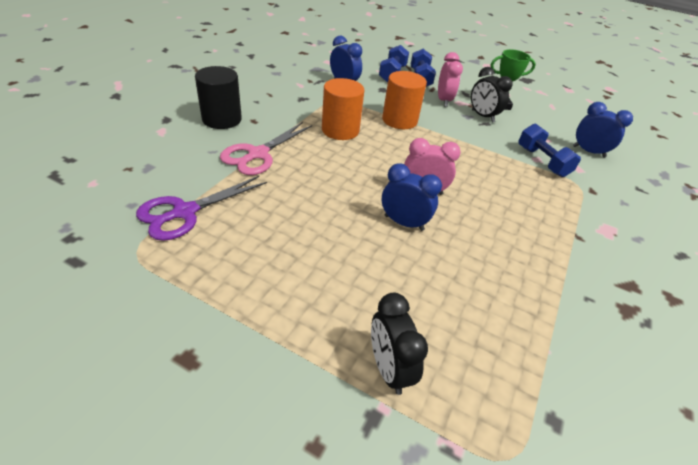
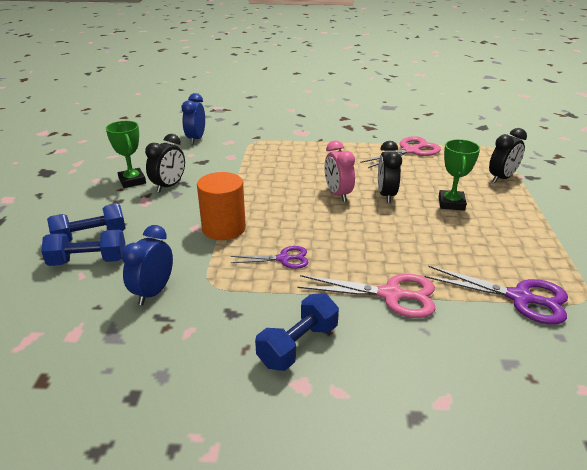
camera: 110 degrees left, 10 degrees down
black cylinder [195,66,242,129] -> none
orange cylinder [322,78,364,140] -> purple scissors [231,246,309,269]
blue clock [382,163,442,231] -> black clock [378,141,402,203]
pink clock [438,52,463,107] -> none
blue dumbbell [519,124,581,177] -> blue dumbbell moved to [255,294,339,371]
none -> pink scissors [360,136,441,168]
none -> green trophy [439,139,480,211]

